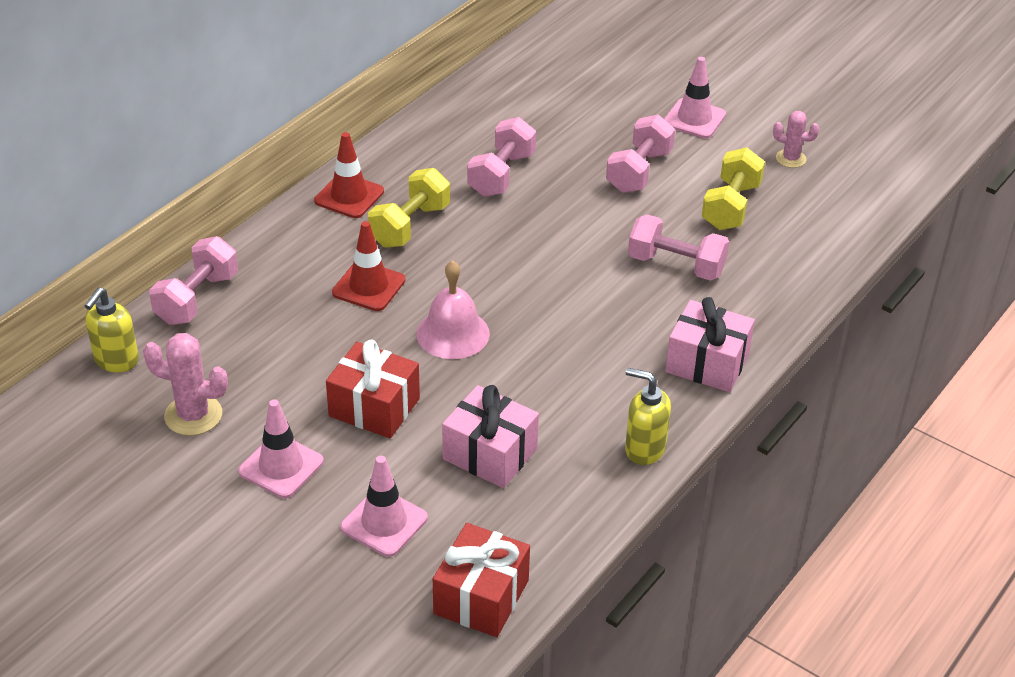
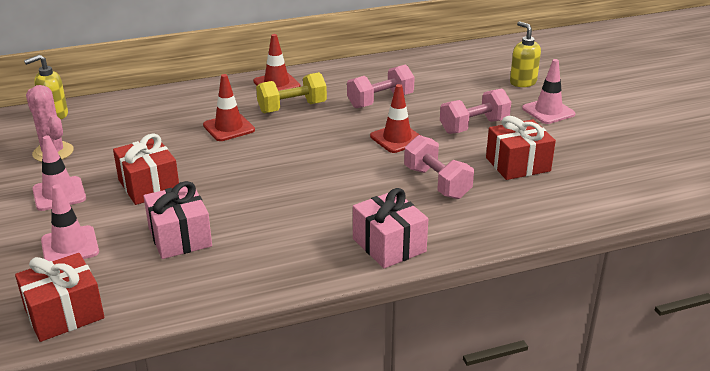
camera: 35 degrees right, 10 degrees down
pink dumbbell [149,236,238,325] -> none
pink bell [416,260,490,359] -> none
yellow soap dispenser [625,368,671,465] -> yellow soap dispenser moved to [510,21,541,87]
yellow dumbbell [702,148,765,230] -> red gift [486,116,556,180]
pink cactus [773,111,819,168] -> none
none -> red traffic cone [370,84,420,153]

